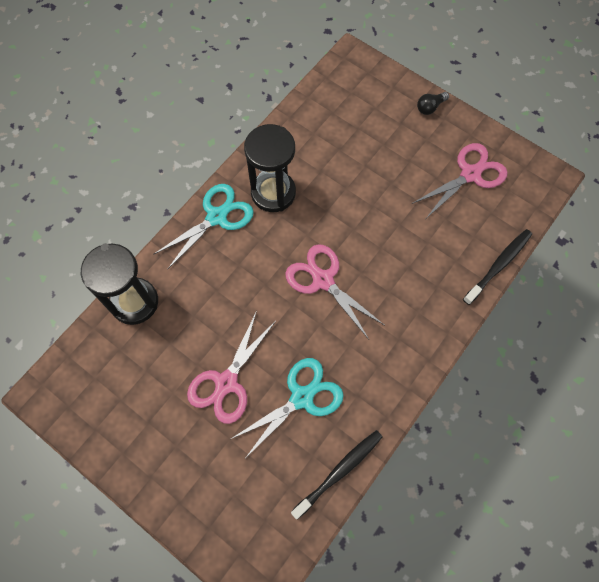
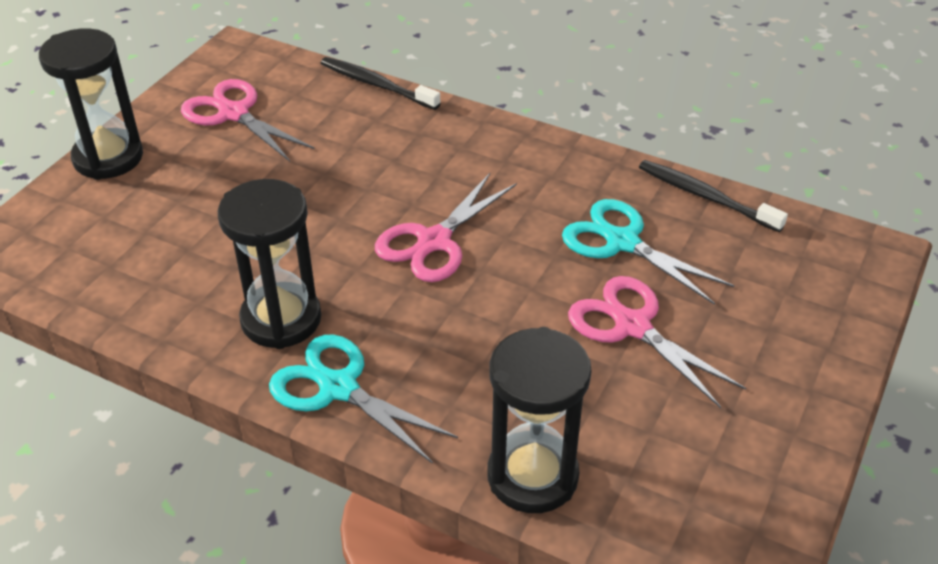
camera: 100 degrees left, 25 degrees down
pink scissors [187,311,276,424] -> pink scissors turned 150 degrees counterclockwise [568,276,746,408]
black light bulb [417,92,449,115] -> black hourglass [39,28,143,180]

